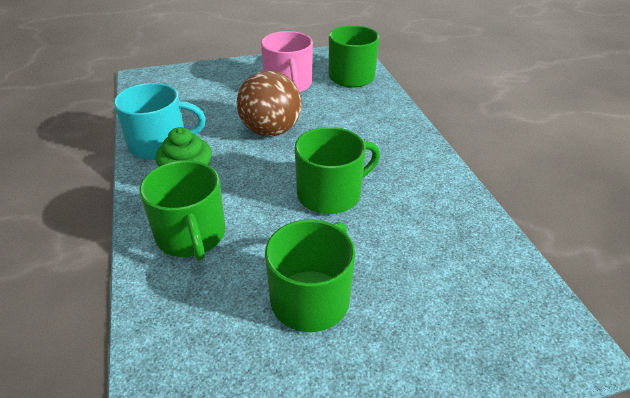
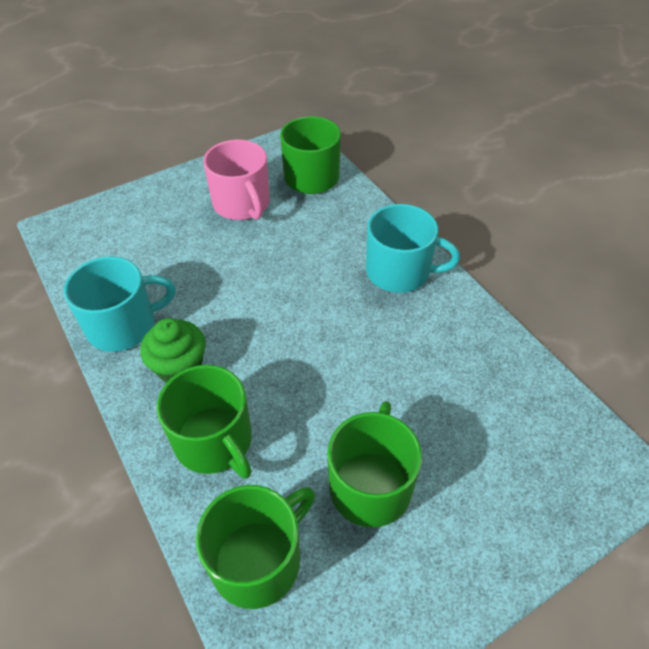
camera: 15 degrees left, 10 degrees up
brown ball [236,70,302,136] -> none
green mug [295,127,380,214] -> green mug moved to [196,485,315,609]
none -> turquoise mug [366,204,460,293]

